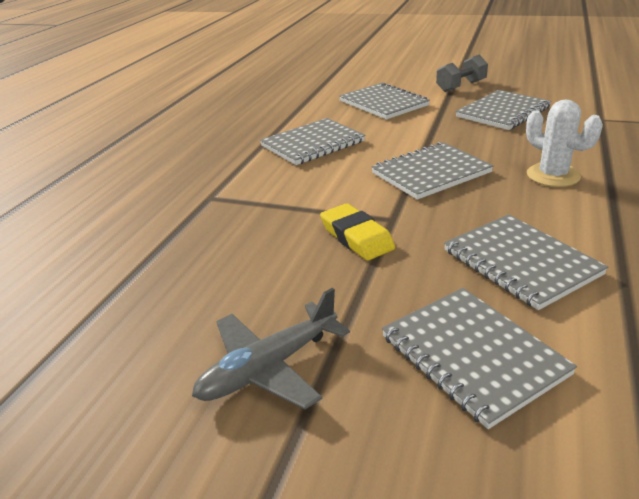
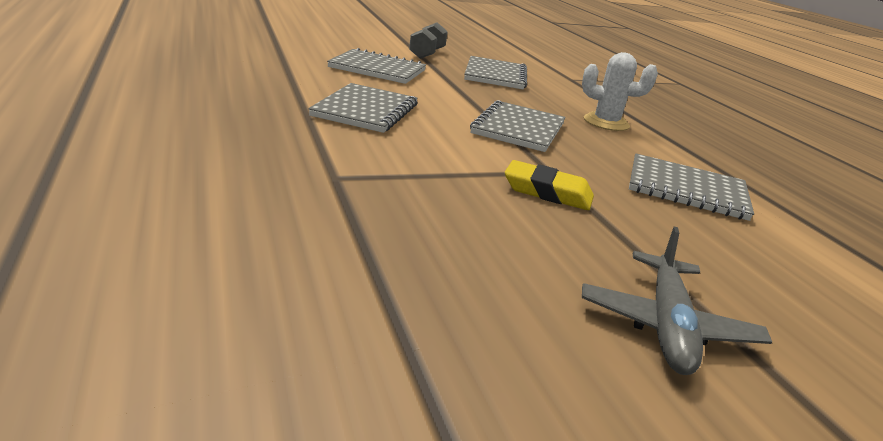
camera: 45 degrees left, 5 degrees down
grey notebook [382,288,577,429] -> none

